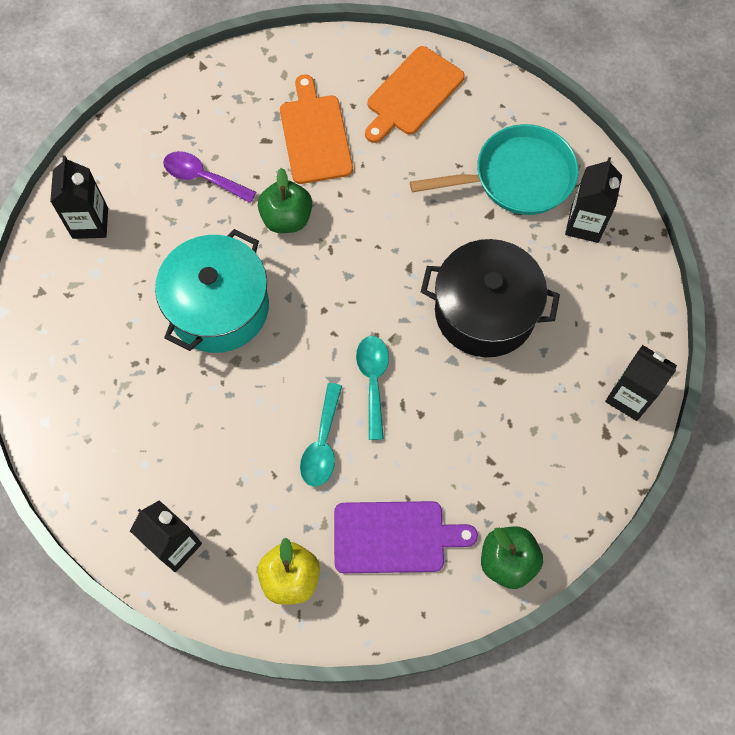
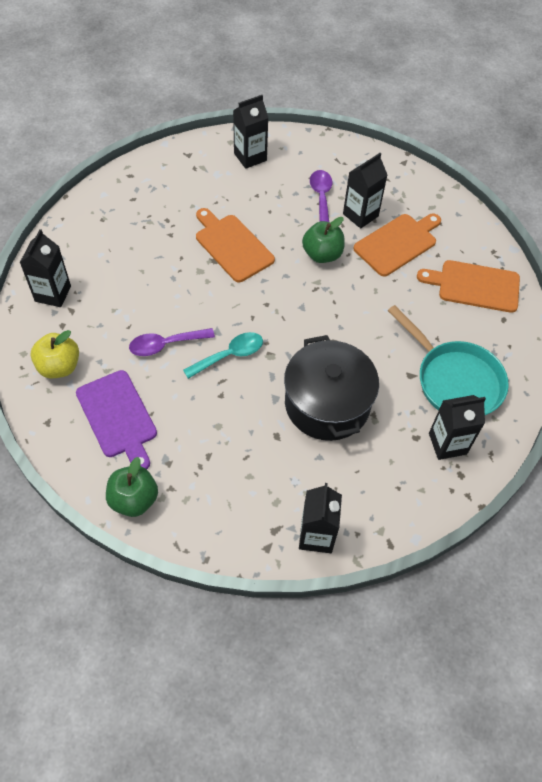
camera: 60 degrees right, 10 degrees down
turquoise pot [155,229,269,353] -> orange cutting board [196,208,275,282]
turquoise spoon [300,383,342,487] -> purple spoon [129,328,215,356]
none -> black carton [343,153,387,228]

